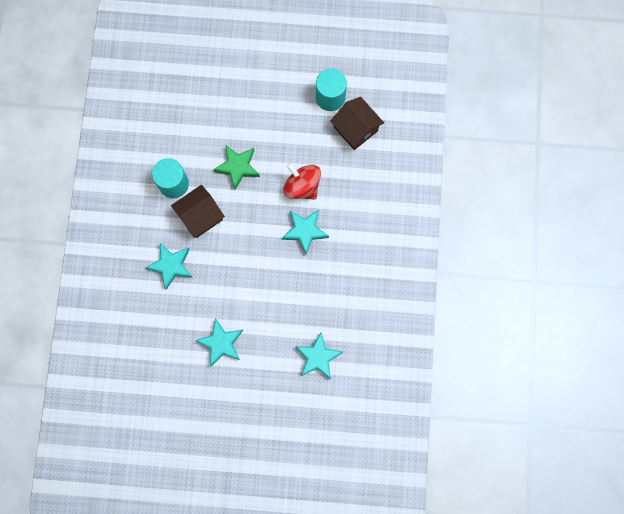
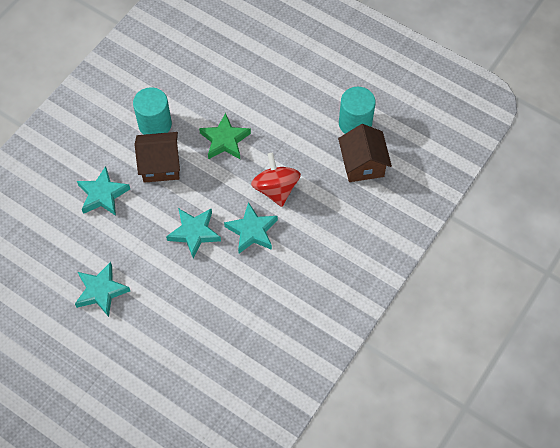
camera: 30 degrees right, 15 degrees down
turquoise star [295,333,343,380] -> turquoise star moved to [166,208,221,258]

